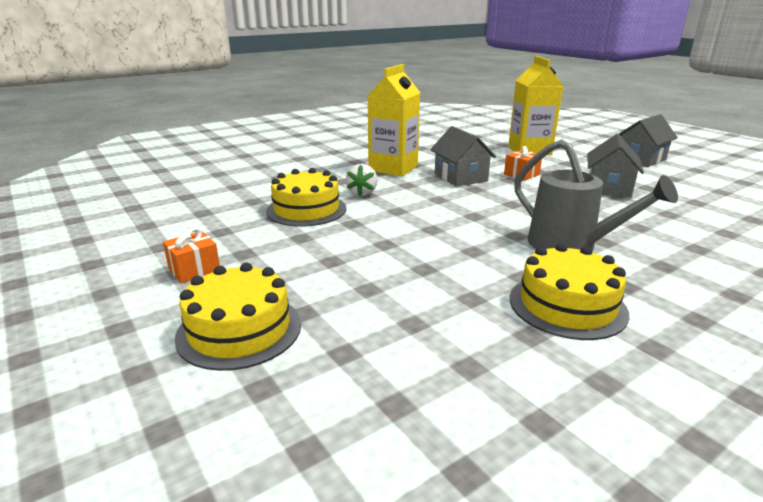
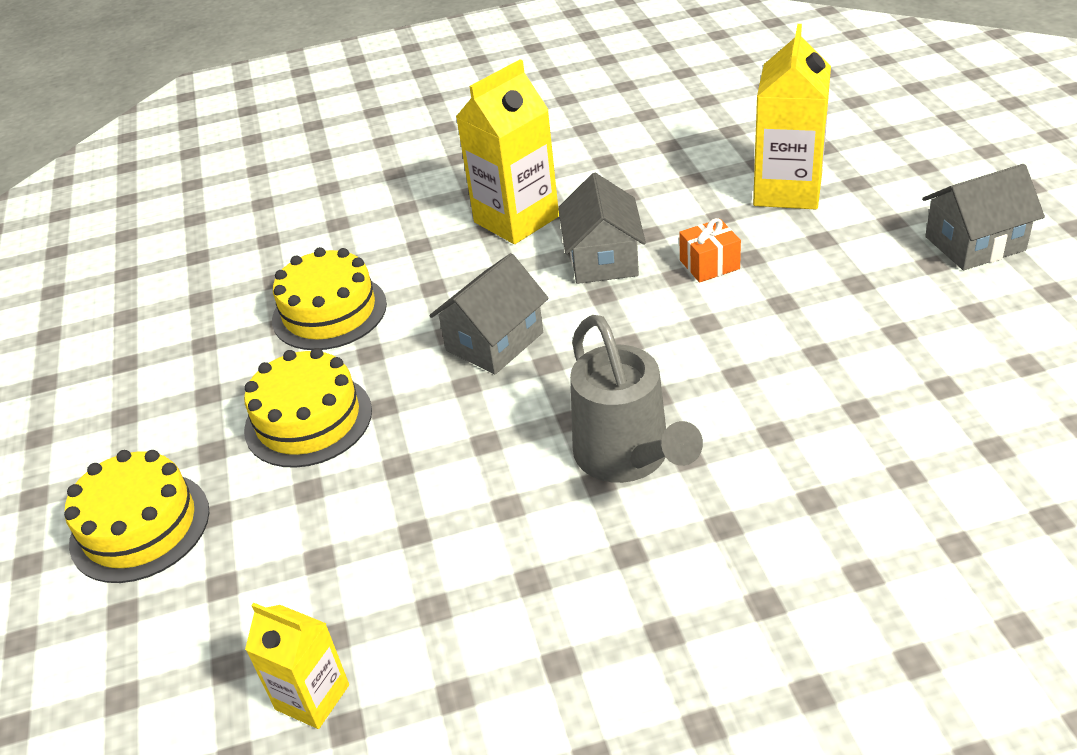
camera: 25 degrees right, 15 degrees up
orange gift [163,228,220,283] -> none
white strawberry [346,164,378,196] -> none
yellow cake [510,243,629,340] -> yellow cake moved to [244,348,372,468]
grey house [588,134,644,198] -> grey house moved to [429,253,549,374]
none -> yellow carton [245,603,349,729]

